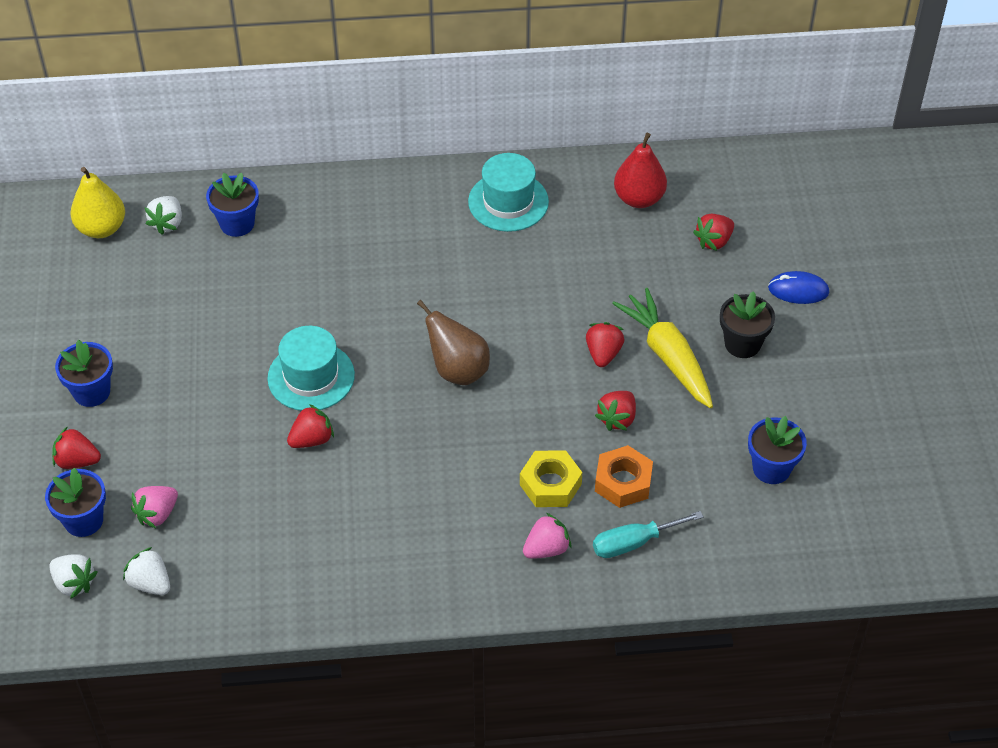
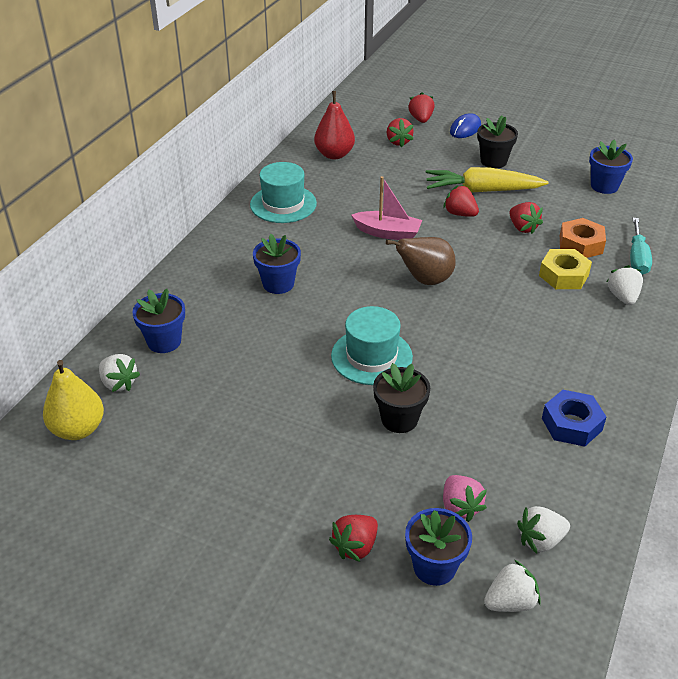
camera: 60 degrees left, 10 degrees down
blue flower pot [55,340,113,407] -> blue flower pot moved to [253,234,301,294]
red strawberry [287,404,334,448] -> red strawberry moved to [408,92,435,123]
pink strawberry [523,513,571,559] -> white strawberry [607,265,643,305]
none -> pink boat [351,176,422,240]
none -> black flower pot [373,363,430,433]
none -> blue nut [542,390,606,447]

